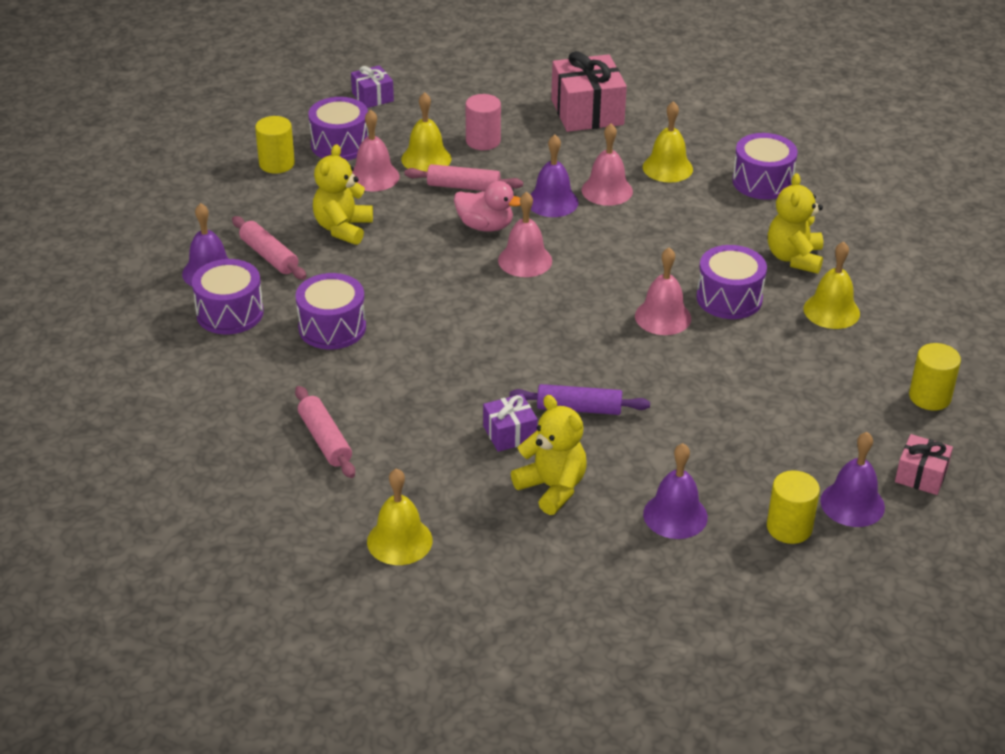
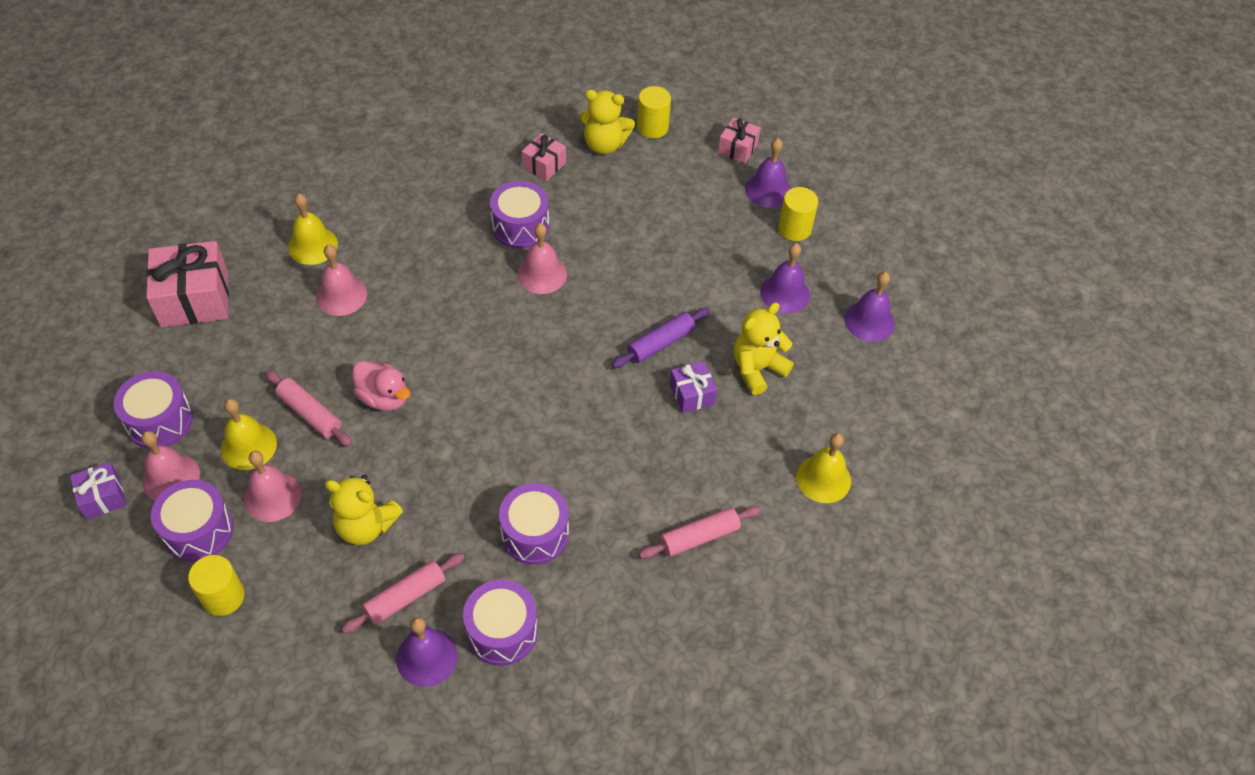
camera: 90 degrees left, 15 degrees up
pink rolling pin [404,164,523,191] -> pink rolling pin turned 60 degrees counterclockwise [265,370,352,447]
pink duck [454,181,520,231] -> pink duck turned 105 degrees clockwise [352,361,411,411]
pink cylinder [466,94,501,150] -> none
pink bell [498,192,552,277] -> pink bell moved to [141,431,200,500]
purple rolling pin [509,384,650,415] -> purple rolling pin turned 45 degrees clockwise [612,308,710,368]
purple bell [530,135,579,217] -> purple bell moved to [844,272,895,342]
purple drum [732,133,798,200] -> purple drum moved to [114,371,193,449]
yellow teddy bear [768,173,823,274] -> yellow teddy bear moved to [579,90,635,154]
yellow bell [803,241,860,329] -> pink gift [522,133,566,181]

